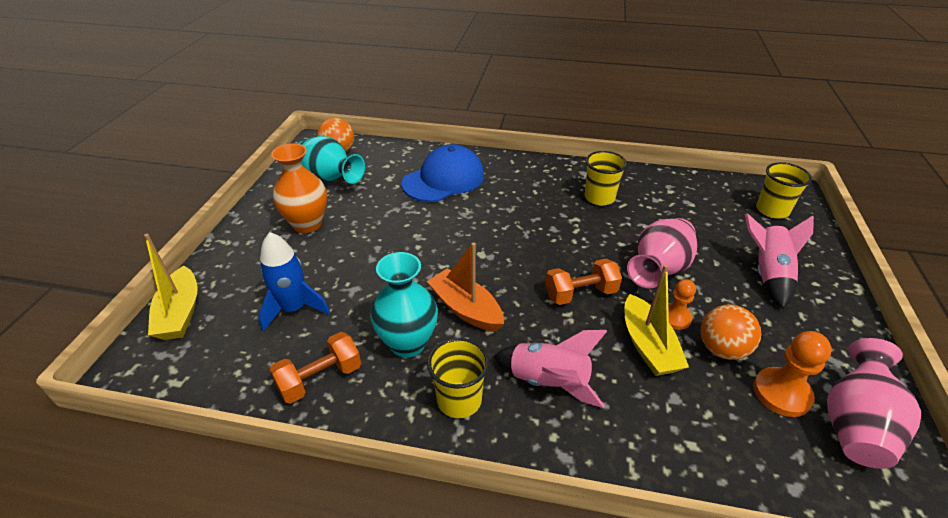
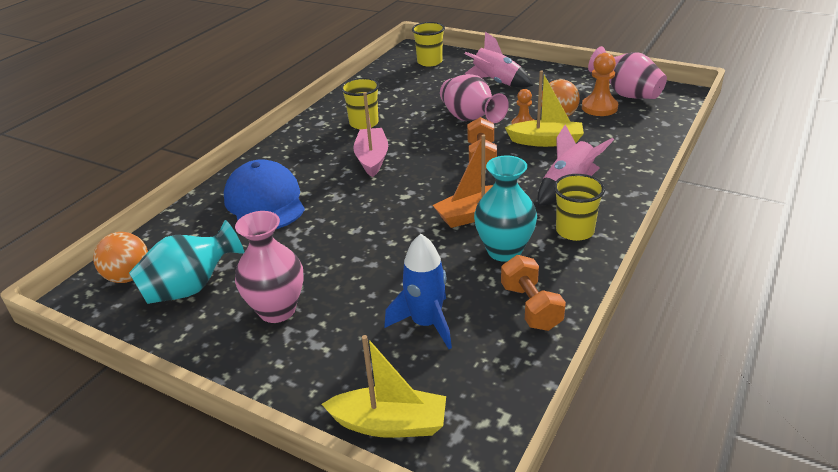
camera: 70 degrees left, 5 degrees down
orange vase [271,143,327,233] -> pink vase [235,211,304,323]
none -> pink boat [353,92,388,177]

